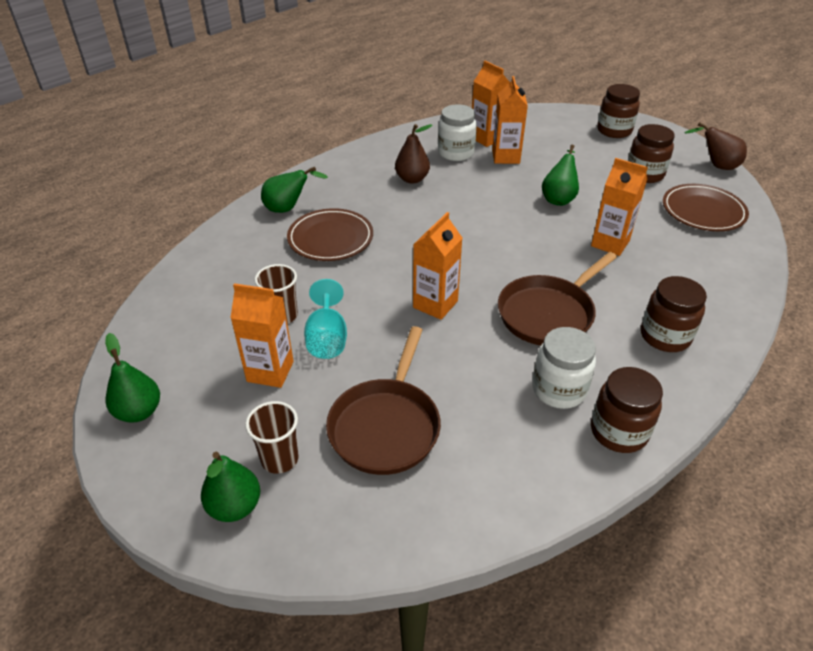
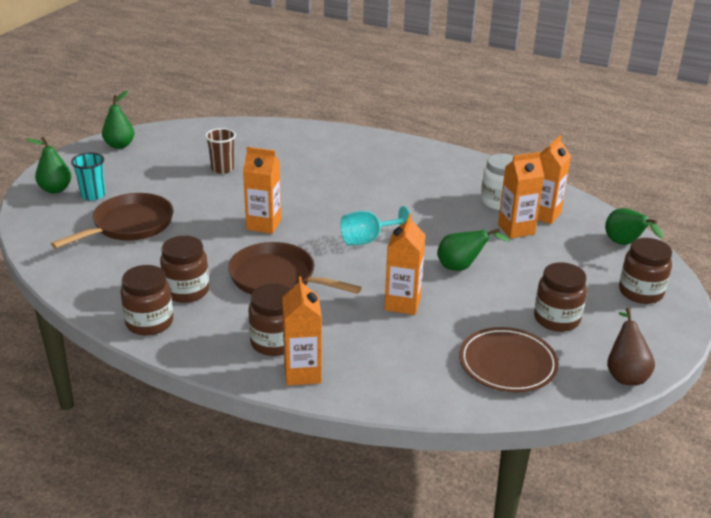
camera: 70 degrees right, 10 degrees down
orange carton [230,283,294,388] -> orange carton moved to [282,276,322,386]
brown cup [245,401,299,474] -> turquoise cup [71,153,106,201]
green pear [261,166,328,213] -> green pear moved to [605,208,664,245]
brown plate [287,208,373,261] -> none
turquoise goblet [304,279,347,359] -> turquoise goblet moved to [341,206,412,245]
brown pan [326,326,441,475] -> brown pan turned 135 degrees clockwise [51,193,174,249]
brown pear [395,124,432,184] -> none
white jar [532,327,596,409] -> brown jar [160,236,209,303]

